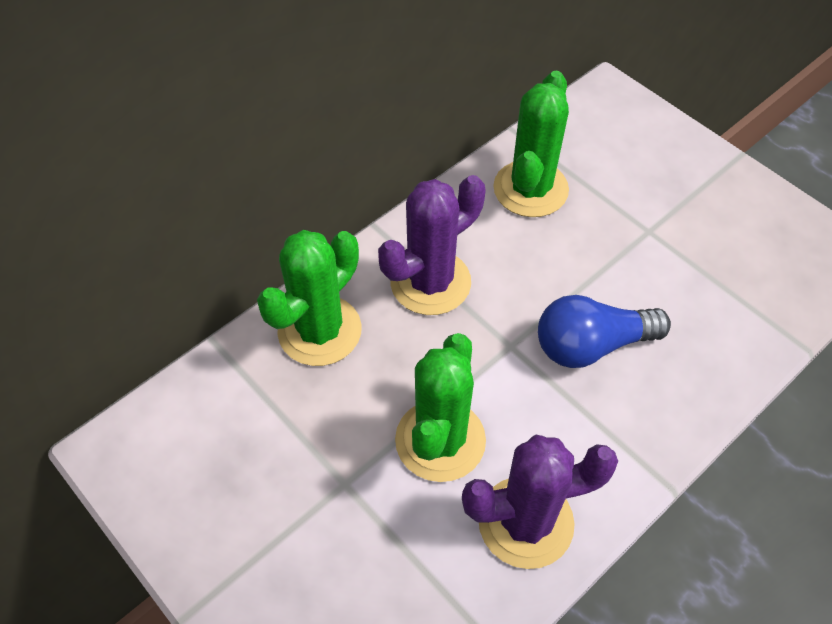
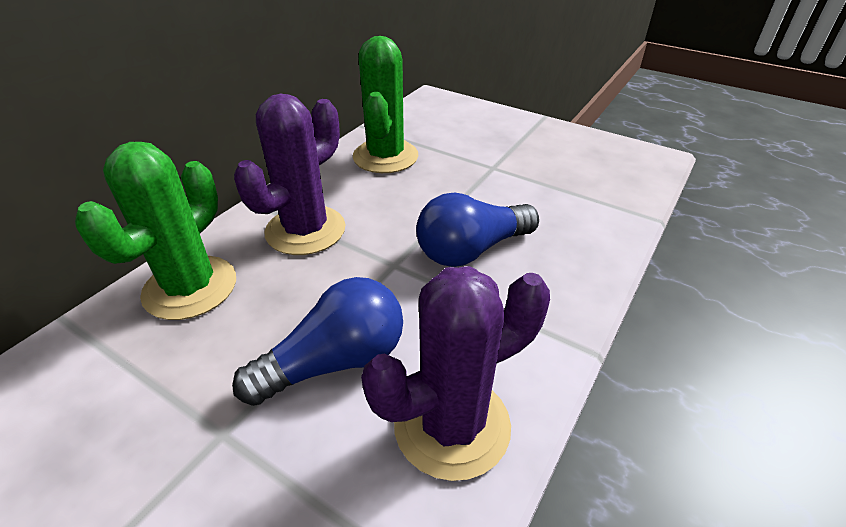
camera: 15 degrees left, 15 degrees down
green cactus [395,333,486,482] -> blue light bulb [232,277,403,406]

